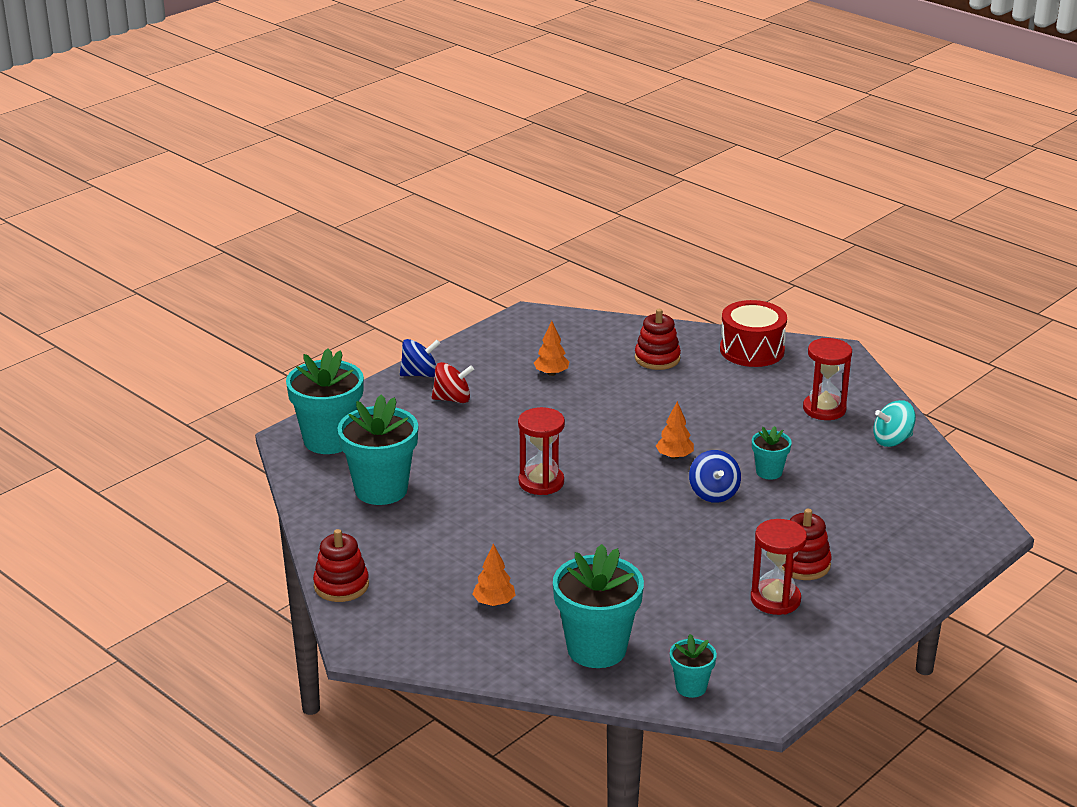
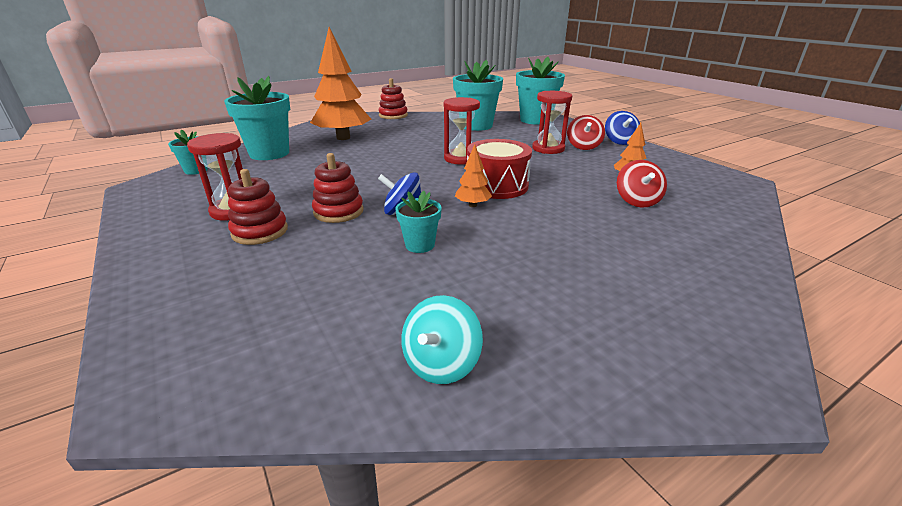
camera: 105 degrees right, 0 degrees up
orange tree [472,544,515,606] -> orange tree [310,27,371,140], size x2.26
red stacking toy [635,309,681,370] -> red stacking toy moved to [312,153,364,223]
red drum [720,300,787,367] -> red drum moved to [467,139,532,199]
red hourglass [803,338,852,420] -> red hourglass moved to [532,91,572,154]
turquoise spinning top [873,400,916,447] -> turquoise spinning top turned 150 degrees counterclockwise [401,295,483,384]
none -> red spinning top [617,160,667,208]

